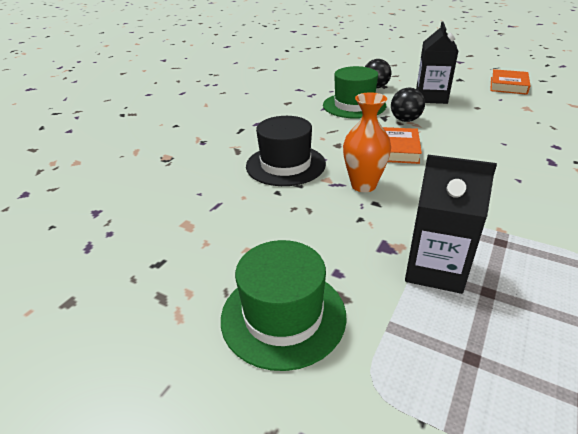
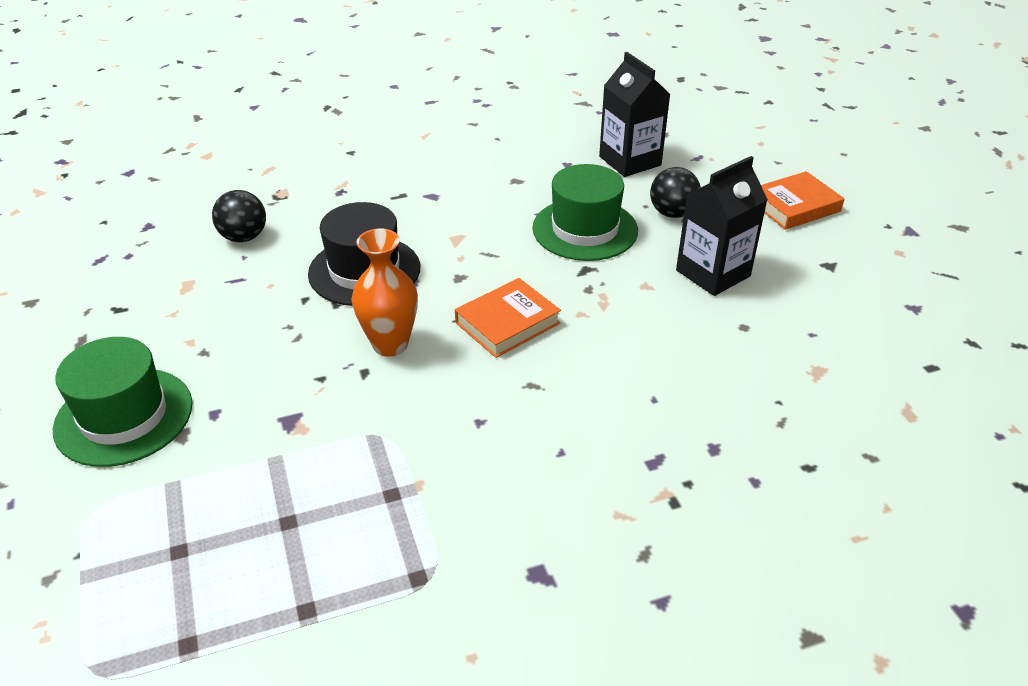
camera: 40 degrees right, 5 degrees up
black ball [391,88,425,122] -> black ball moved to [212,190,266,242]
black carton [405,155,497,294] -> black carton moved to [599,52,671,177]
orange book [490,69,530,95] -> orange book moved to [761,171,845,230]

